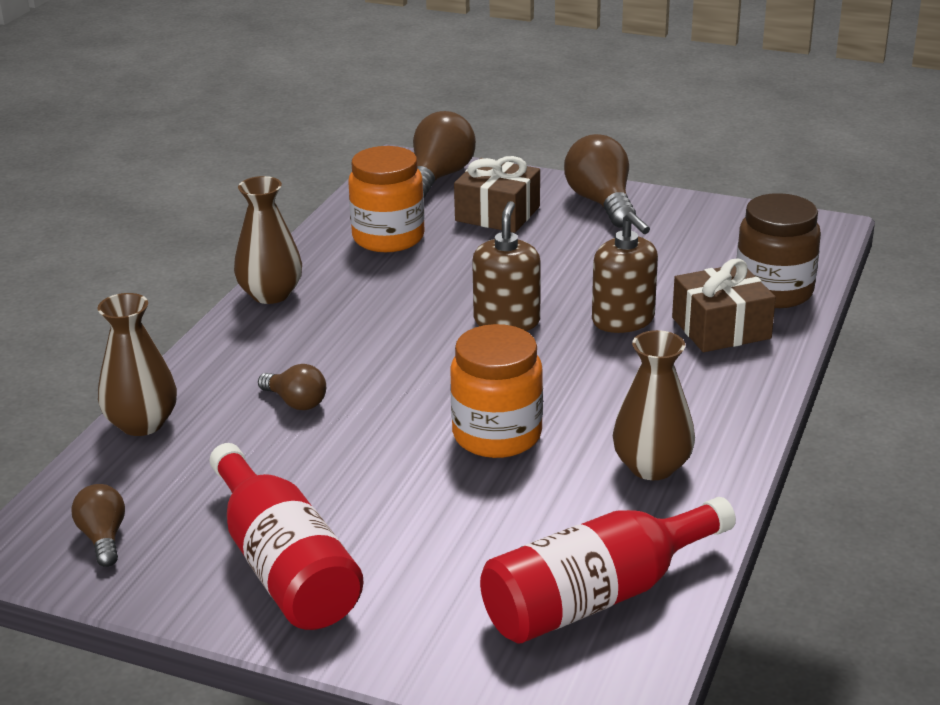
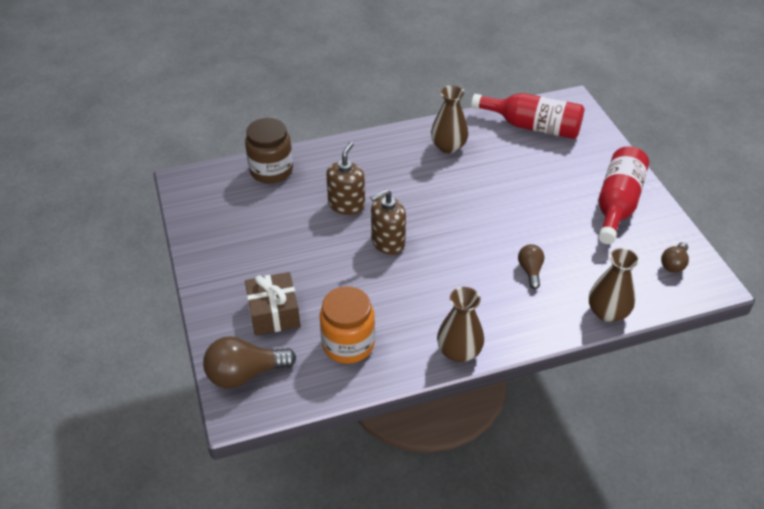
camera: 130 degrees left, 15 degrees up
orange jar [450,324,543,458] -> none
brown light bulb [564,134,636,228] -> none
brown gift [672,258,776,352] -> none

